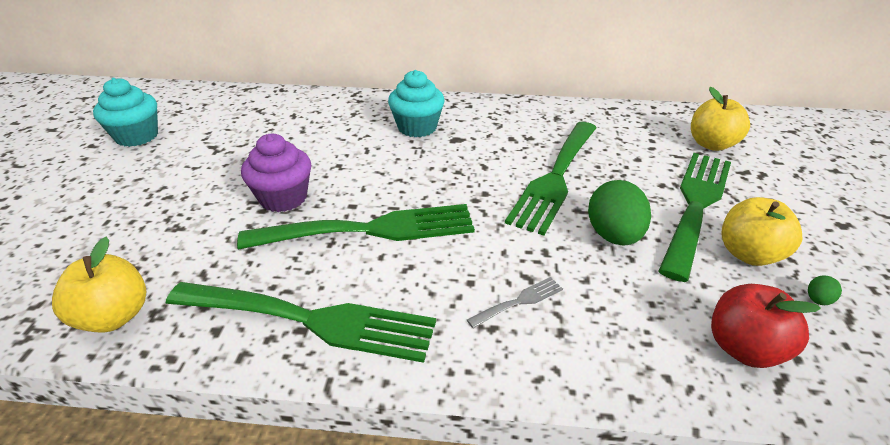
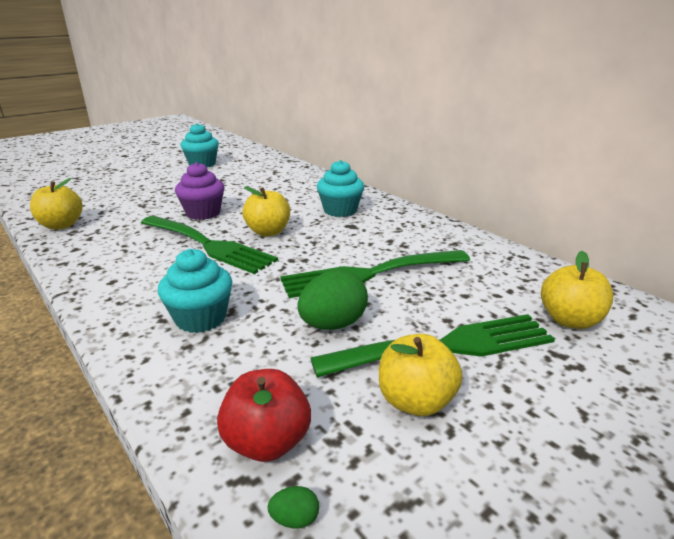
camera: 45 degrees right, 10 degrees down
green fork [166,282,436,363] -> none
grey fork [467,277,563,328] -> turquoise cupcake [158,249,232,333]
green egg [808,275,842,305] -> green egg moved to [268,486,319,528]
none -> yellow apple [243,186,290,237]

